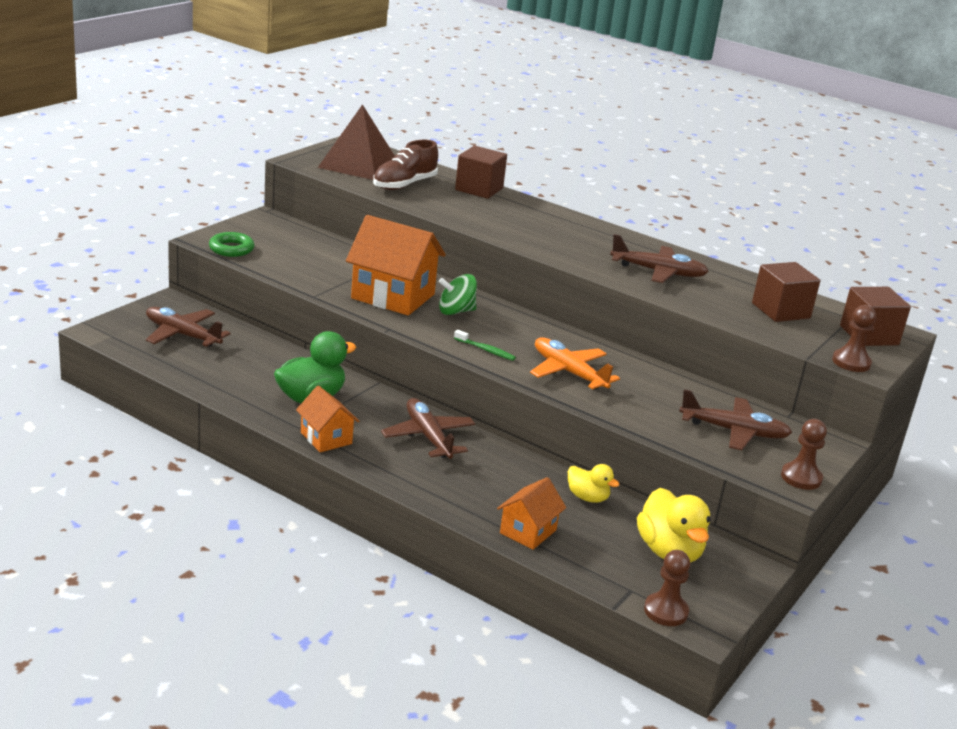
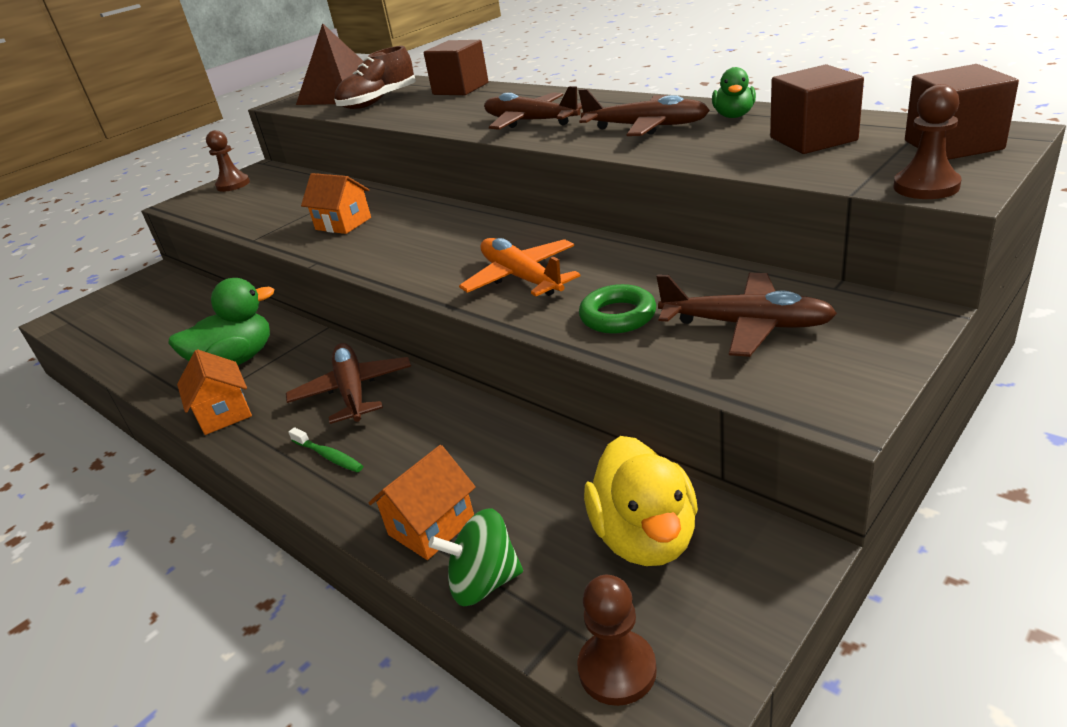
camera: 15 degrees right, 5 degrees up
brown plane [146,307,230,347] -> brown plane moved to [484,86,582,130]
green ring [209,232,255,257] -> green ring moved to [579,284,656,334]
orange house [346,215,446,315] -> orange house [301,173,371,234], size x0.56
green spinning top [439,274,477,315] -> green spinning top moved to [428,509,523,606]
green toothbrush [454,330,516,361] -> green toothbrush moved to [288,427,363,472]
yellow duck [568,464,620,503] -> none
brown pawn [781,419,827,490] -> brown pawn moved to [206,130,250,192]
none -> green duck [712,67,756,118]

